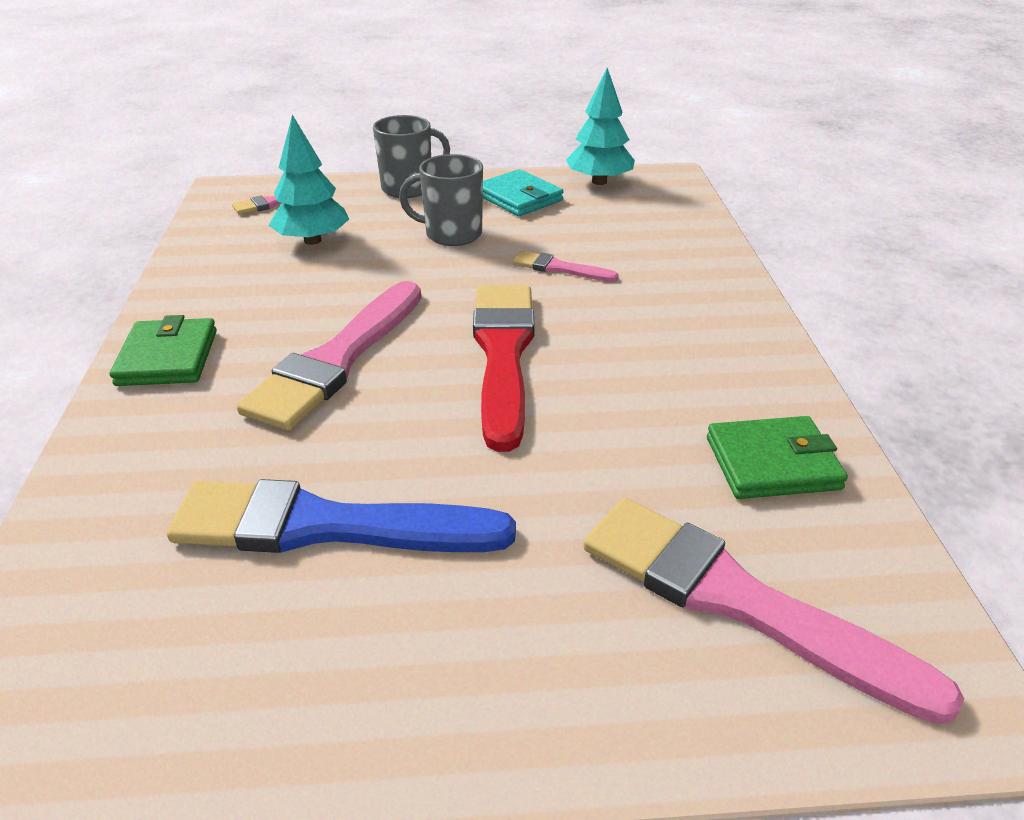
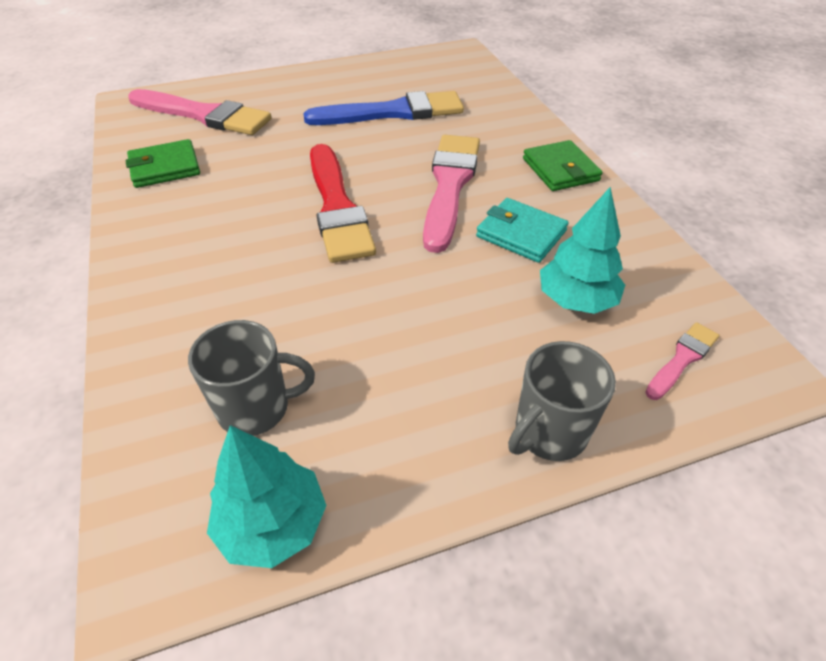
camera: 165 degrees right, 10 degrees up
grey mug [399,154,483,246] -> grey mug moved to [188,320,315,436]
turquoise wallet [483,169,564,216] -> turquoise wallet moved to [476,198,568,263]
pink brush [513,251,619,282] -> none

